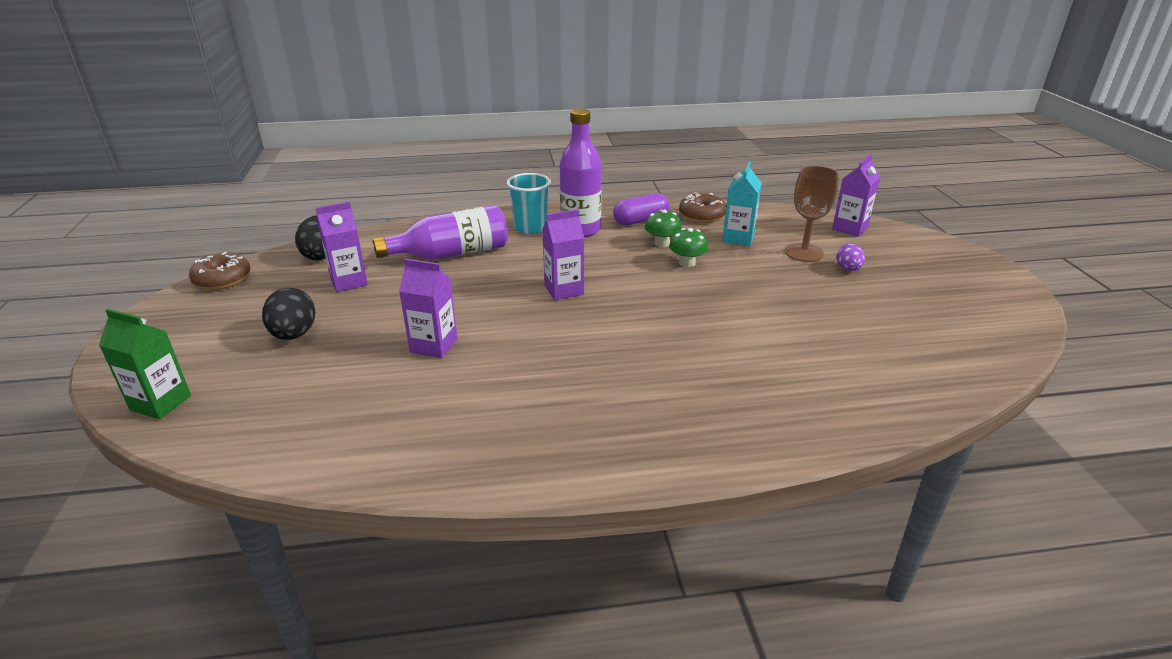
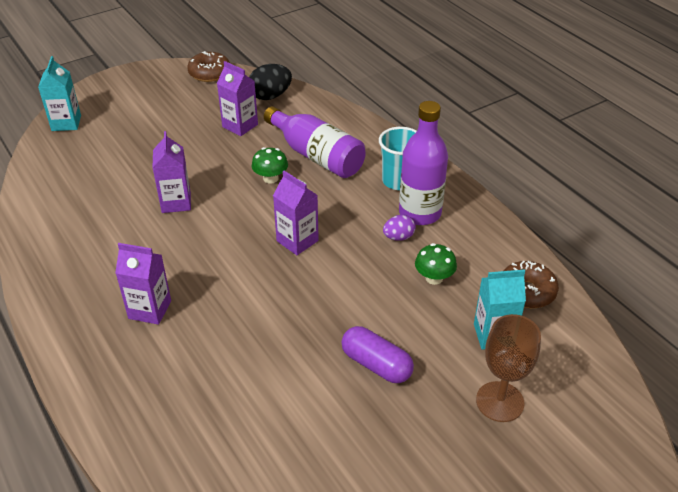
camera: 65 degrees right, 10 degrees up
green carton [99,309,191,419] -> turquoise carton [38,56,81,131]
black egg [262,288,316,340] -> none
purple capsule [613,193,670,225] -> purple capsule moved to [341,326,414,383]
green mushroom [669,228,708,267] -> green mushroom moved to [252,147,288,184]
purple carton [832,155,880,237] -> purple carton moved to [115,243,171,325]
purple egg [837,244,865,271] -> purple egg moved to [383,215,416,241]

